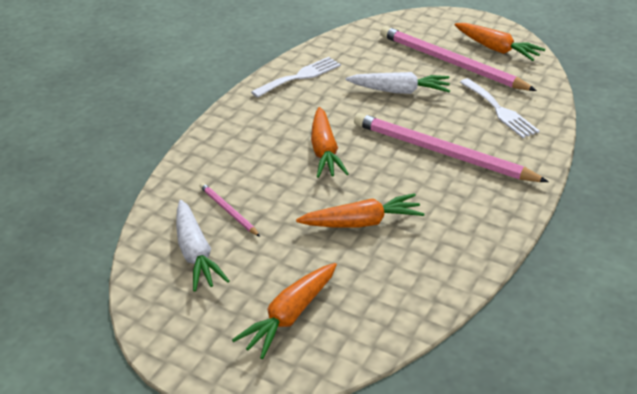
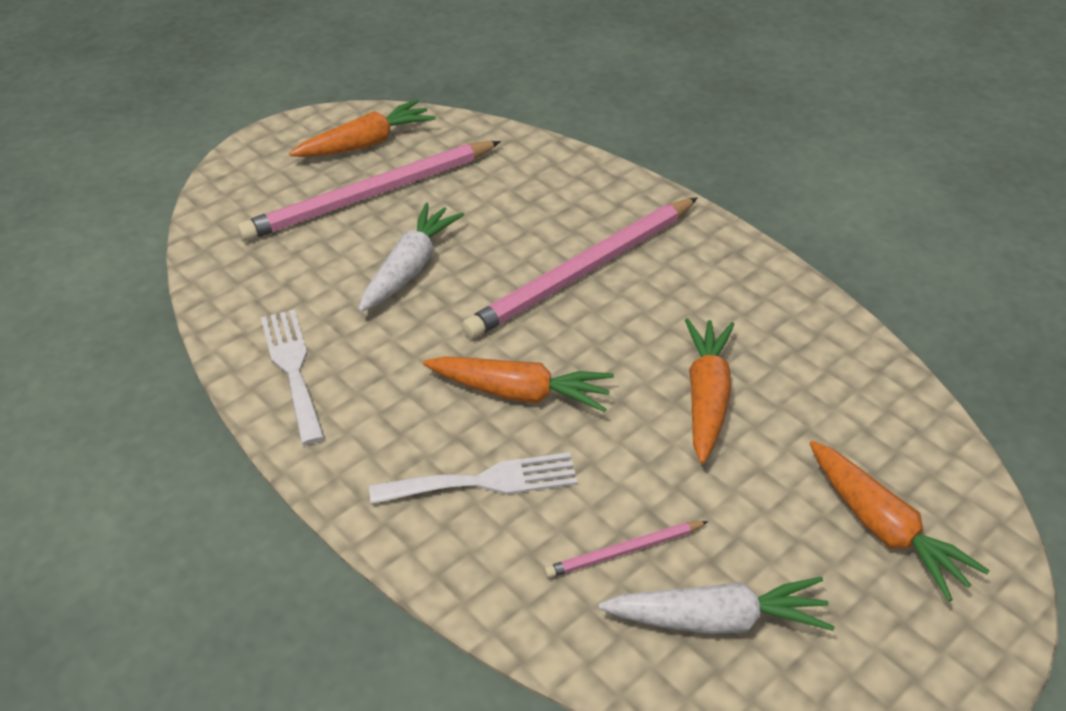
camera: 70 degrees left, 5 degrees up
white fork [460,78,539,138] -> white fork moved to [369,452,578,504]

